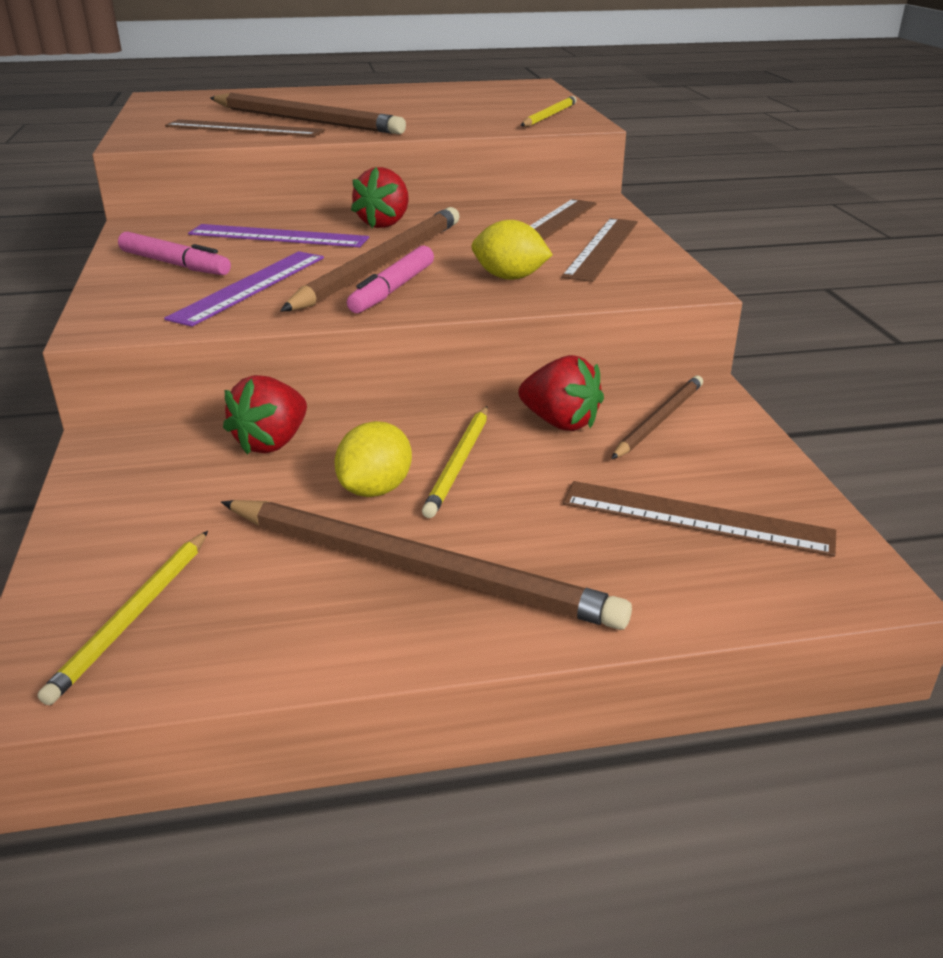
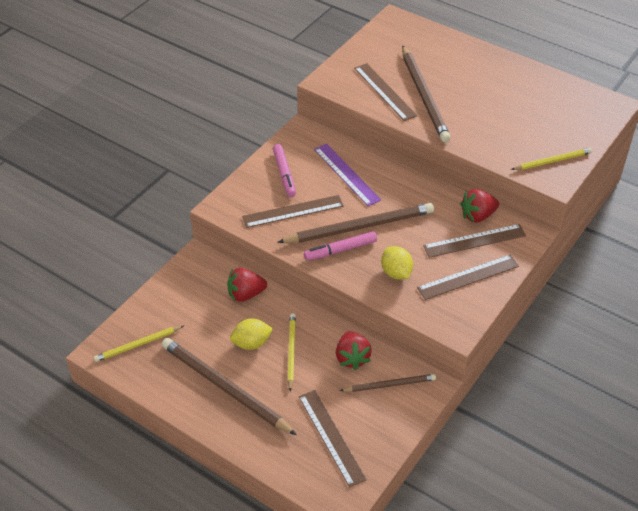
camera: 45 degrees right, 15 degrees up
purple ruler [164,251,324,327] -> brown ruler [242,195,344,228]
brown pencil [221,500,632,630] -> brown pencil turned 150 degrees clockwise [162,338,297,435]
red strawberry [351,167,409,228] -> red strawberry moved to [460,189,499,223]
yellow pencil [422,406,488,518] -> yellow pencil turned 120 degrees clockwise [287,313,296,391]

